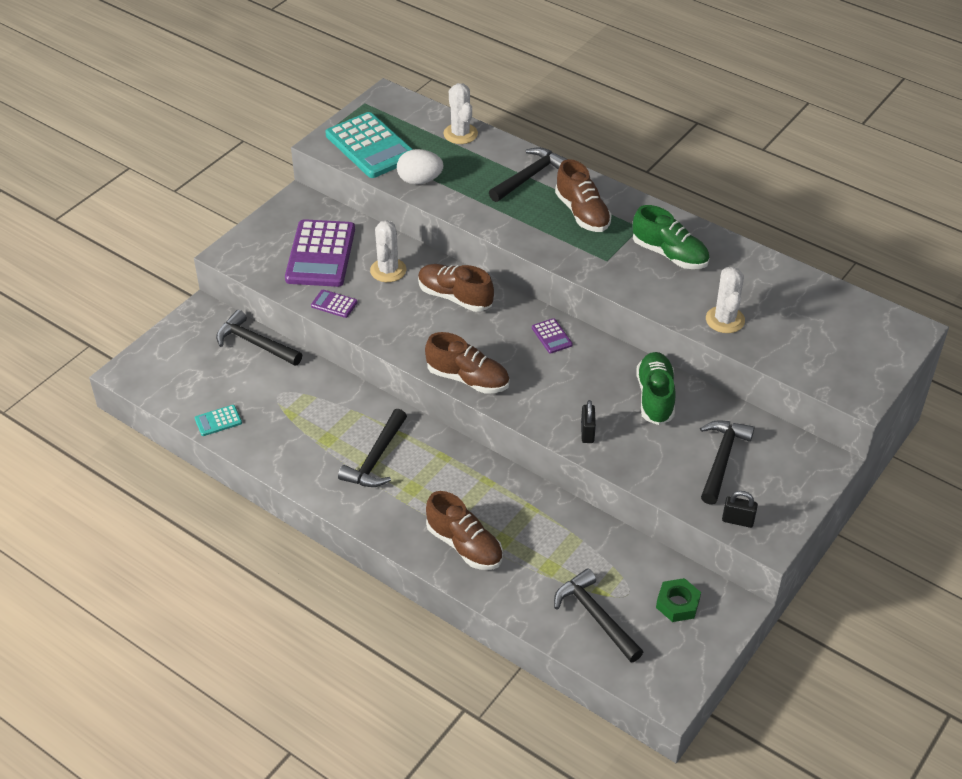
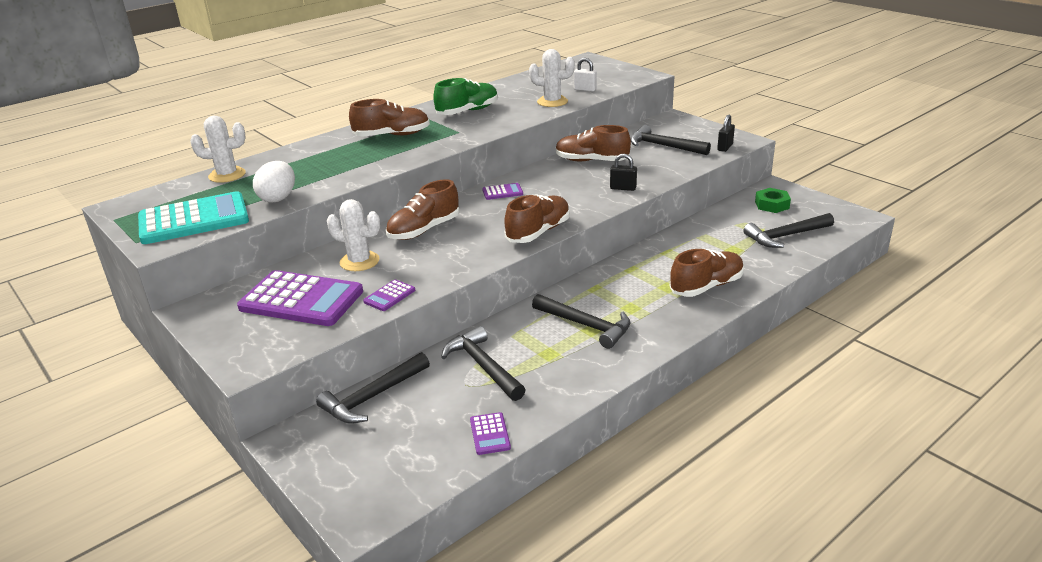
camera: 75 degrees left, 15 degrees down
turquoise calculator [195,405,242,436] -> purple calculator [470,412,511,455]
black hammer [489,147,568,202] -> black hammer moved to [441,326,525,401]
green shoe [637,352,676,425] -> brown shoe [556,125,631,161]
none -> white padlock [574,58,597,91]

